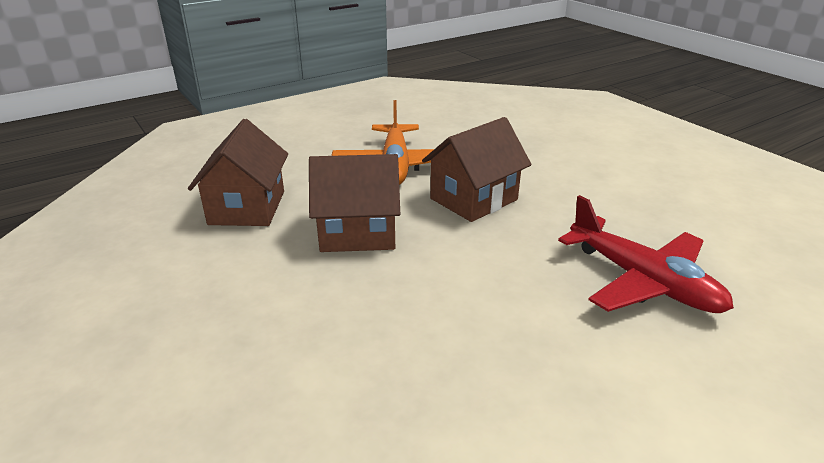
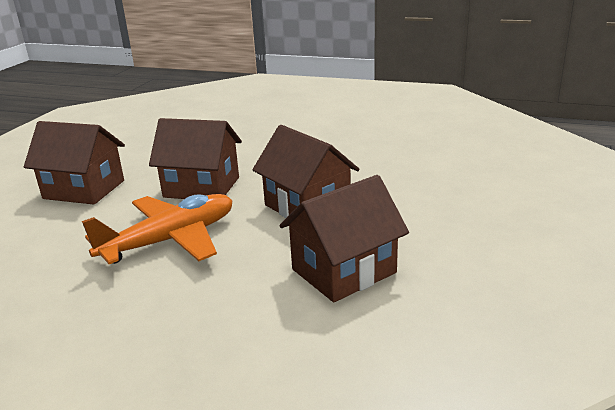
camera: 125 degrees left, 5 degrees down
red plane [558,195,734,313] -> none
none -> brown house [24,121,125,205]

